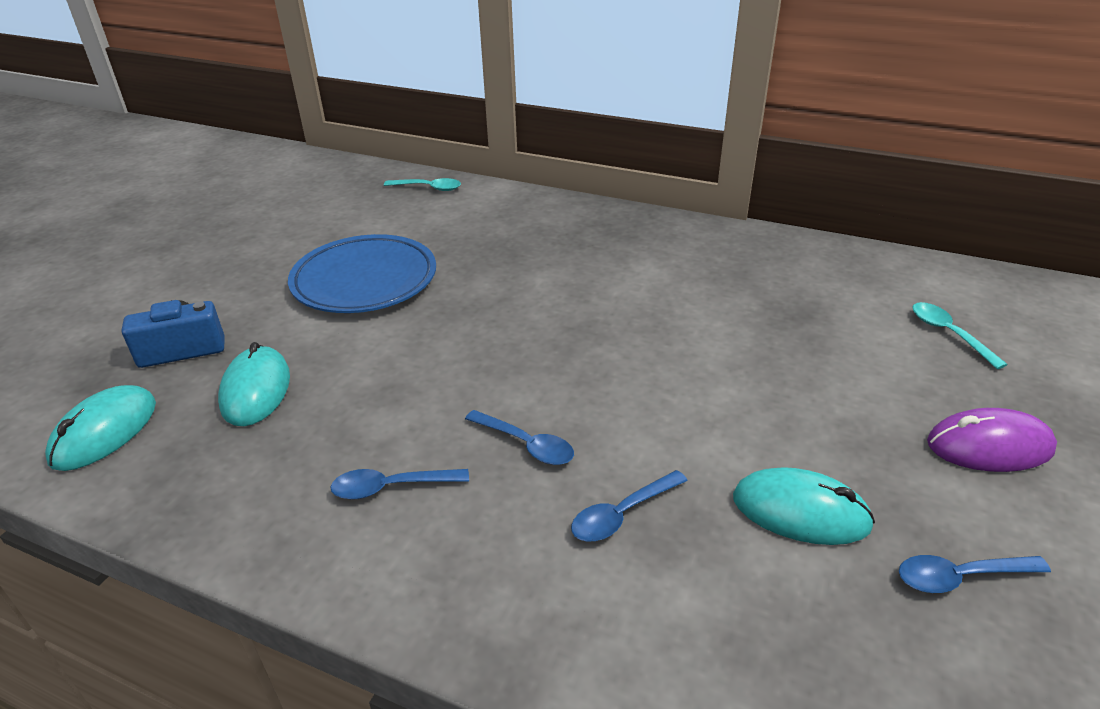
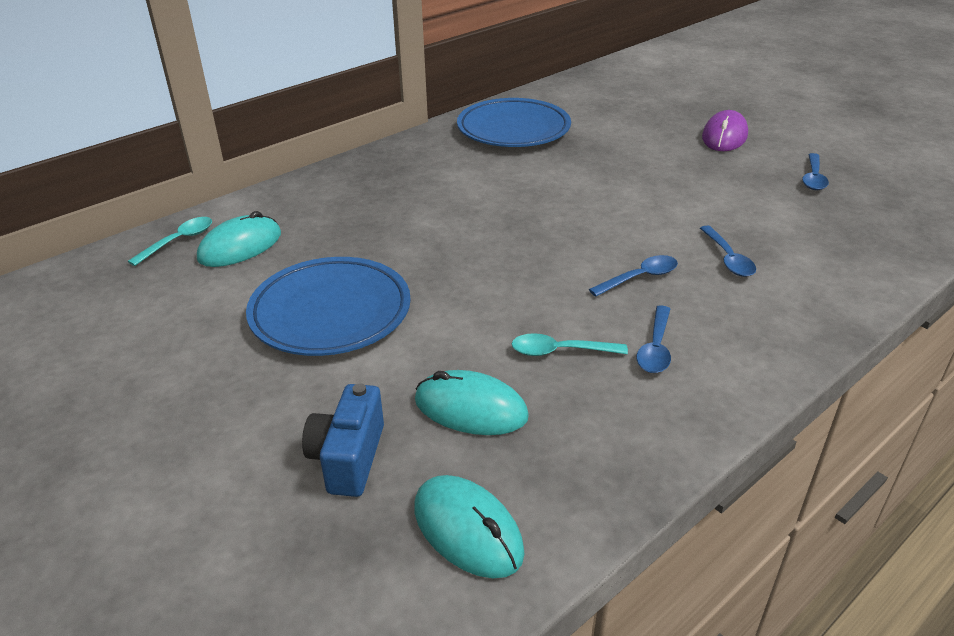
camera: 65 degrees left, 0 degrees up
turquoise mouse [733,467,875,545] -> turquoise mouse moved to [197,211,281,267]
turquoise spoon [912,302,1008,369] -> turquoise spoon moved to [512,333,628,356]
none -> blue plate [457,98,571,147]

